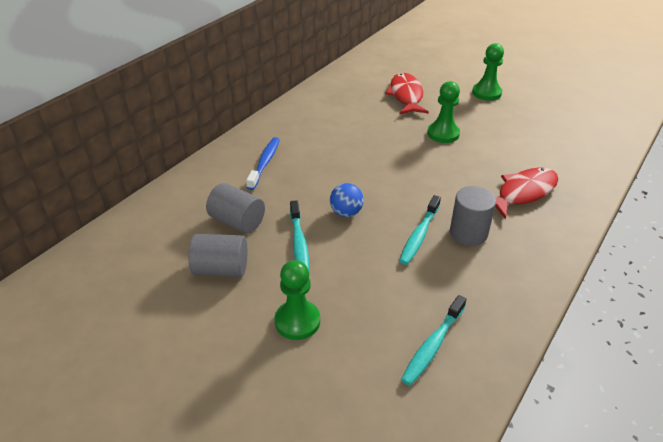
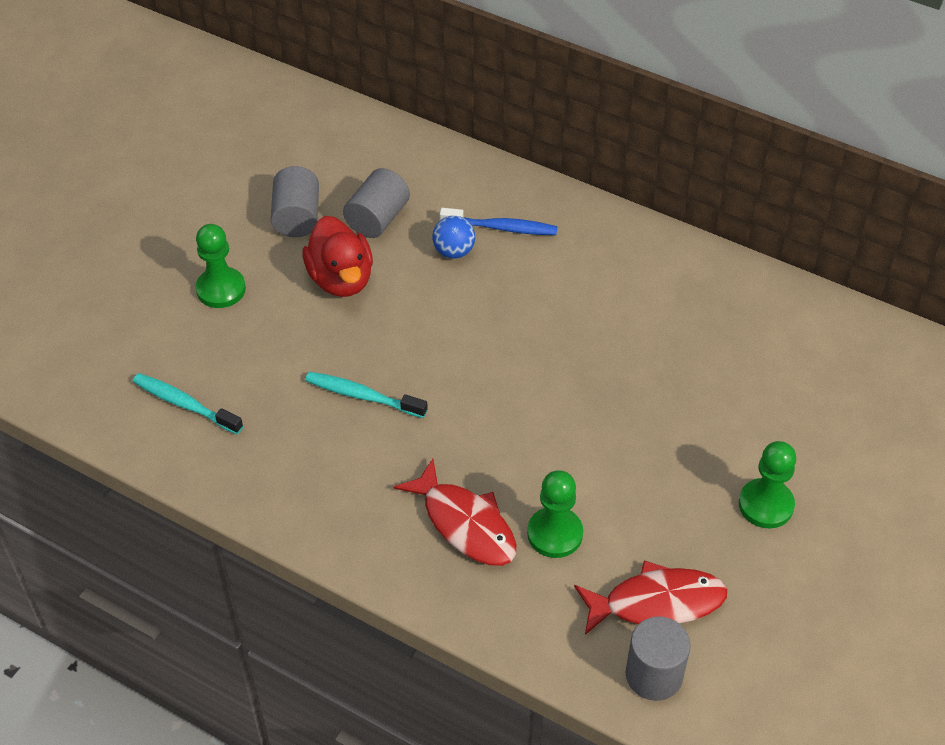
camera: 85 degrees right, 10 degrees up
turquoise toothbrush [290,200,309,270] -> red duck [302,216,373,297]
blue ball [330,183,364,217] -> blue ball moved to [432,216,475,259]
red fish [385,73,429,114] -> red fish moved to [574,561,727,635]
green pawn [427,81,460,143] -> green pawn moved to [527,470,583,558]
grey cylinder [450,186,496,246] -> grey cylinder moved to [625,616,691,701]

